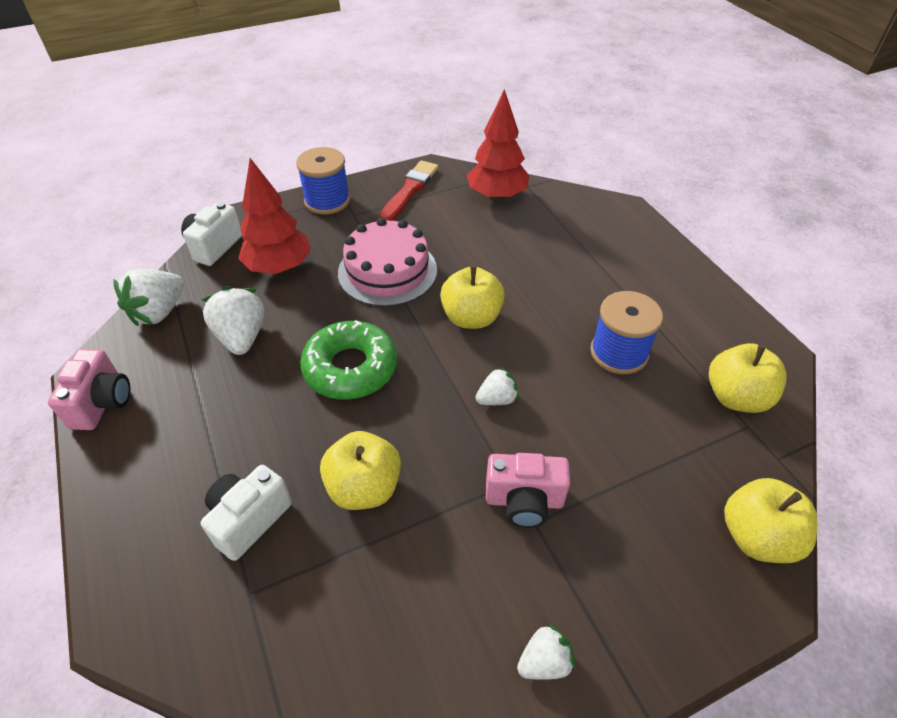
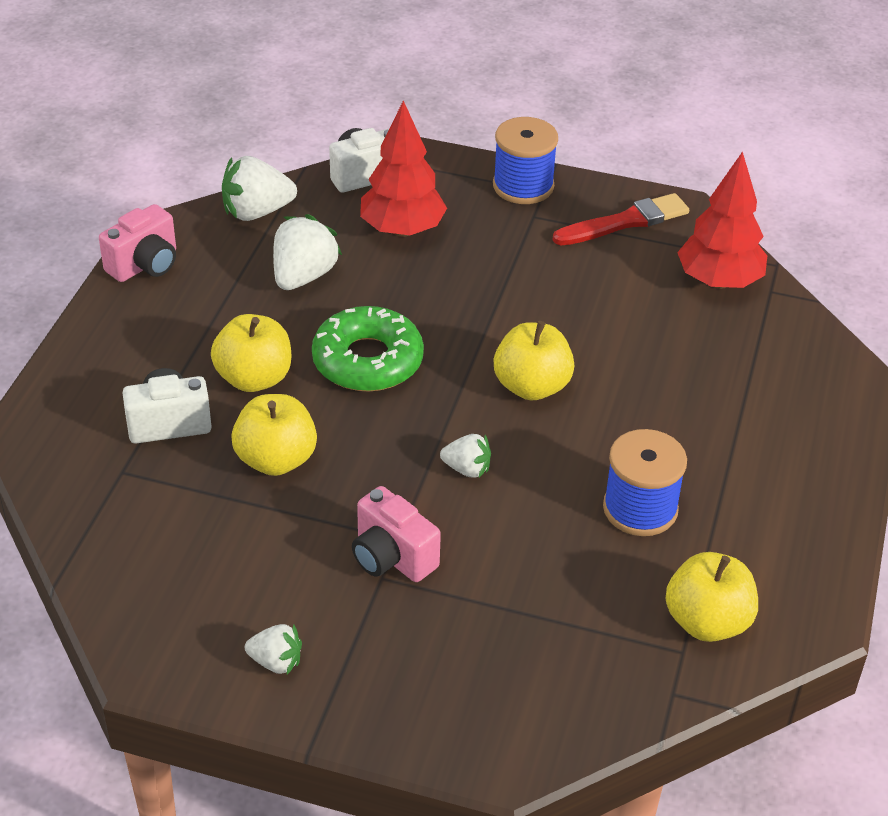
camera: 40 degrees right, 5 degrees down
pink cake [338,218,437,307] -> none
yellow apple [724,478,818,563] -> yellow apple moved to [211,314,291,392]

